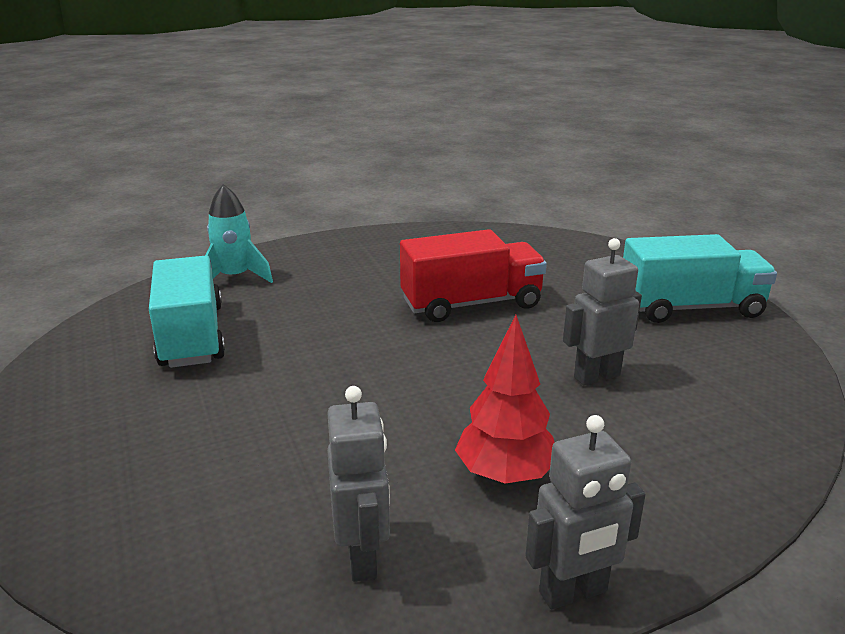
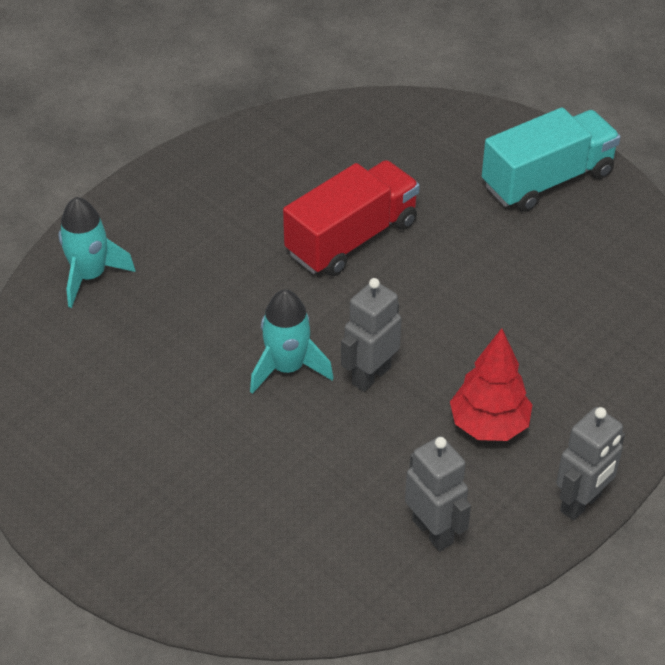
camera: 25 degrees left, 20 degrees up
turquoise truck [149,255,225,368] -> none
grey robot [563,238,642,386] -> grey robot moved to [341,278,401,392]
none -> turquoise rocket [250,289,333,394]

